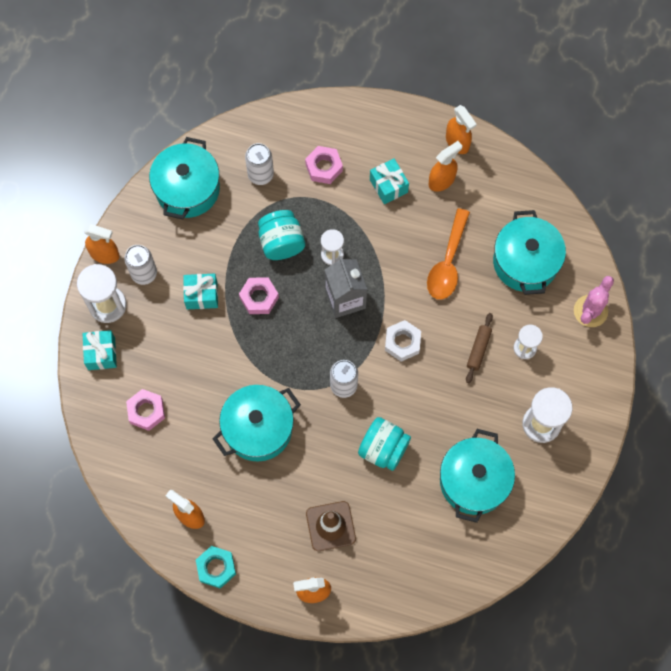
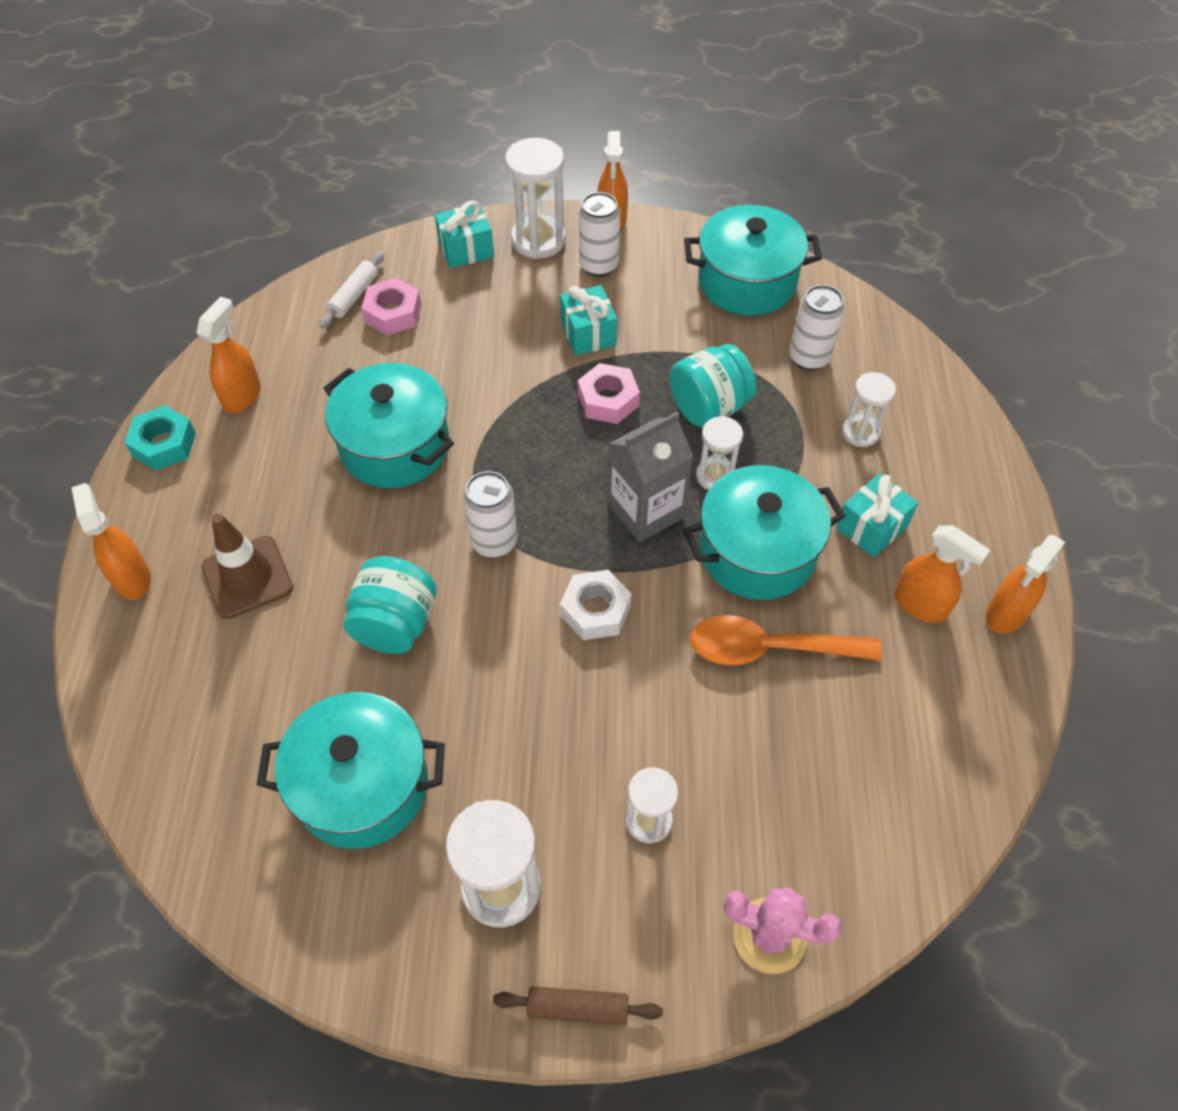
camera: 75 degrees right, 15 degrees down
pink nut [305,146,343,184] -> white hourglass [842,372,896,447]
brown rolling pin [466,313,493,383] -> brown rolling pin moved to [493,986,663,1025]
turquoise pot [493,210,566,295] -> turquoise pot moved to [683,465,845,600]
none -> white rolling pin [319,251,384,329]

